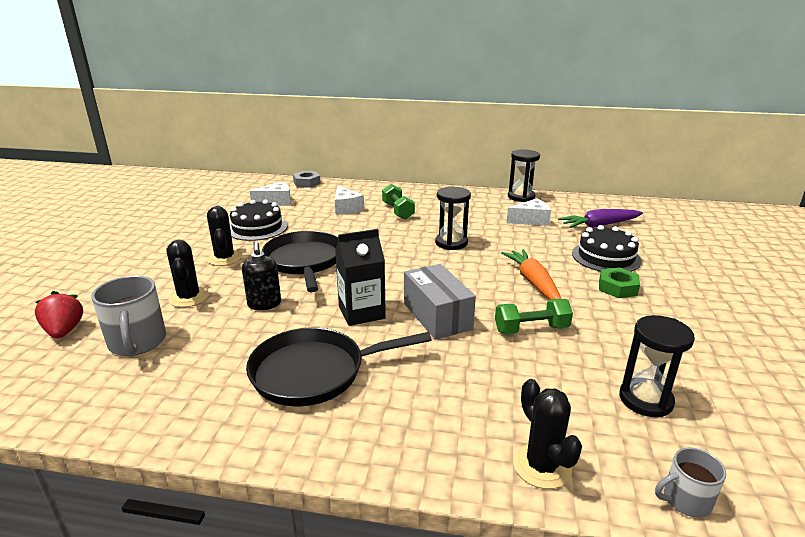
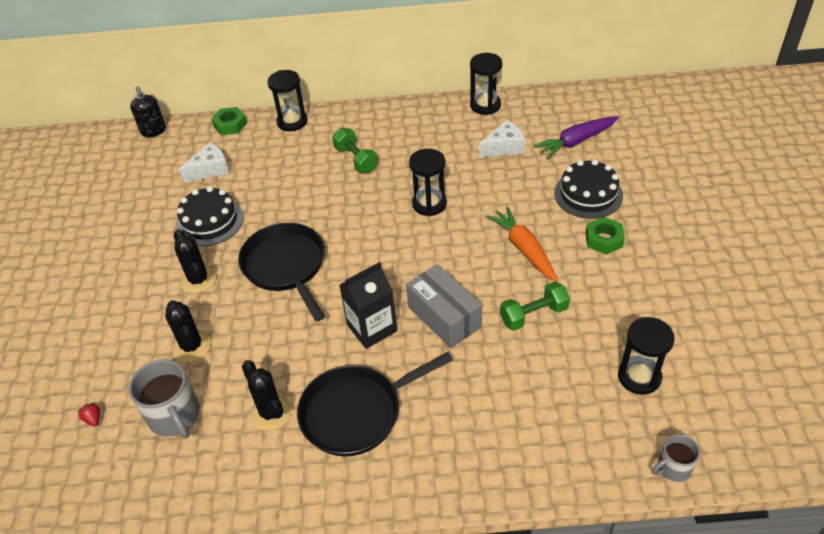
camera: 10 degrees left, 20 degrees up
red strawberry [35,291,84,338] -> red strawberry [77,402,100,427], size x0.50
black soap dispenser [242,241,281,310] -> black soap dispenser moved to [130,86,166,138]
grey nut [293,171,321,188] -> green nut [211,107,247,135]
white cheese [335,185,364,215] -> none
black cactus [513,379,582,489] -> black cactus moved to [242,360,292,431]
none -> black hourglass [267,70,308,131]

